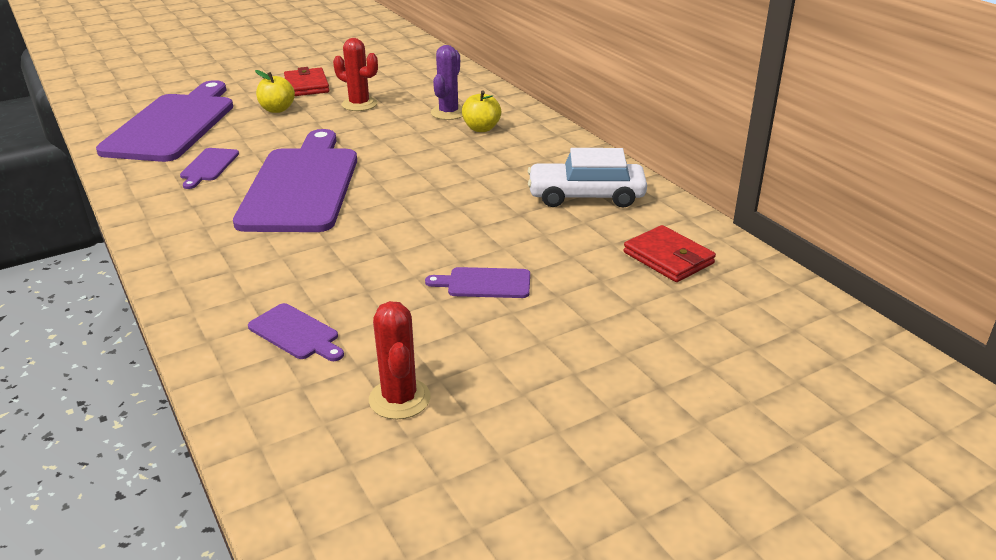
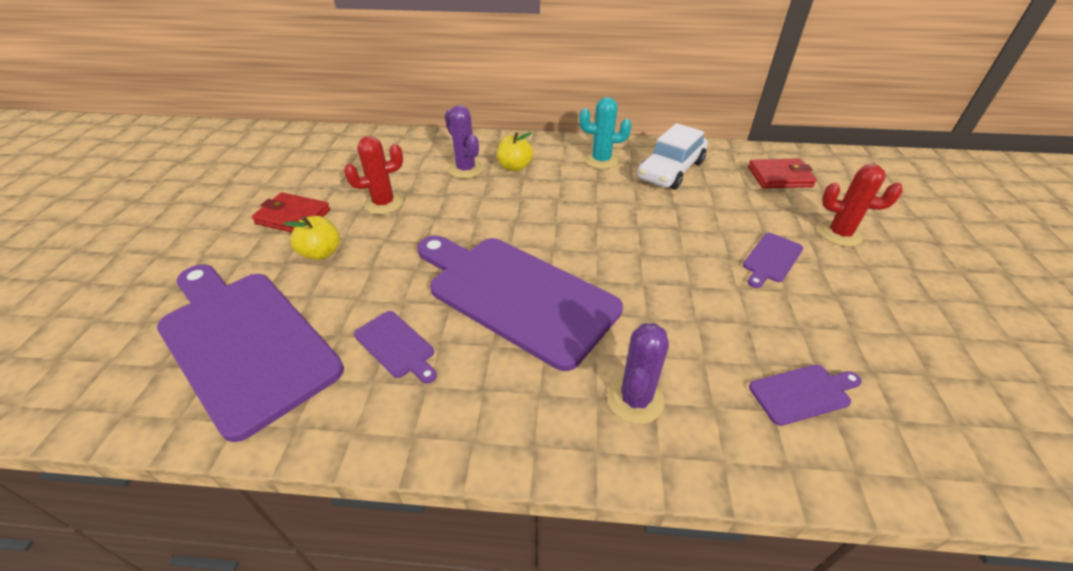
camera: 55 degrees left, 10 degrees up
red cactus [369,301,431,420] -> red cactus moved to [818,164,903,247]
none -> turquoise cactus [579,97,631,169]
none -> purple cactus [607,323,669,424]

